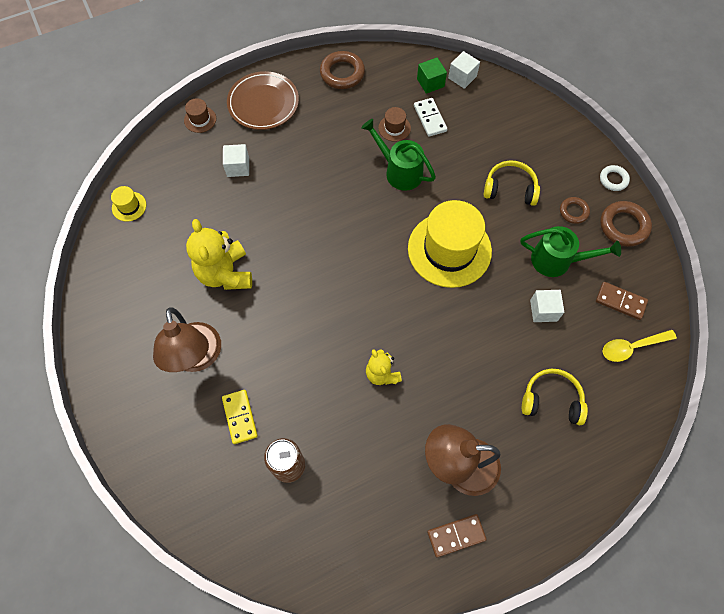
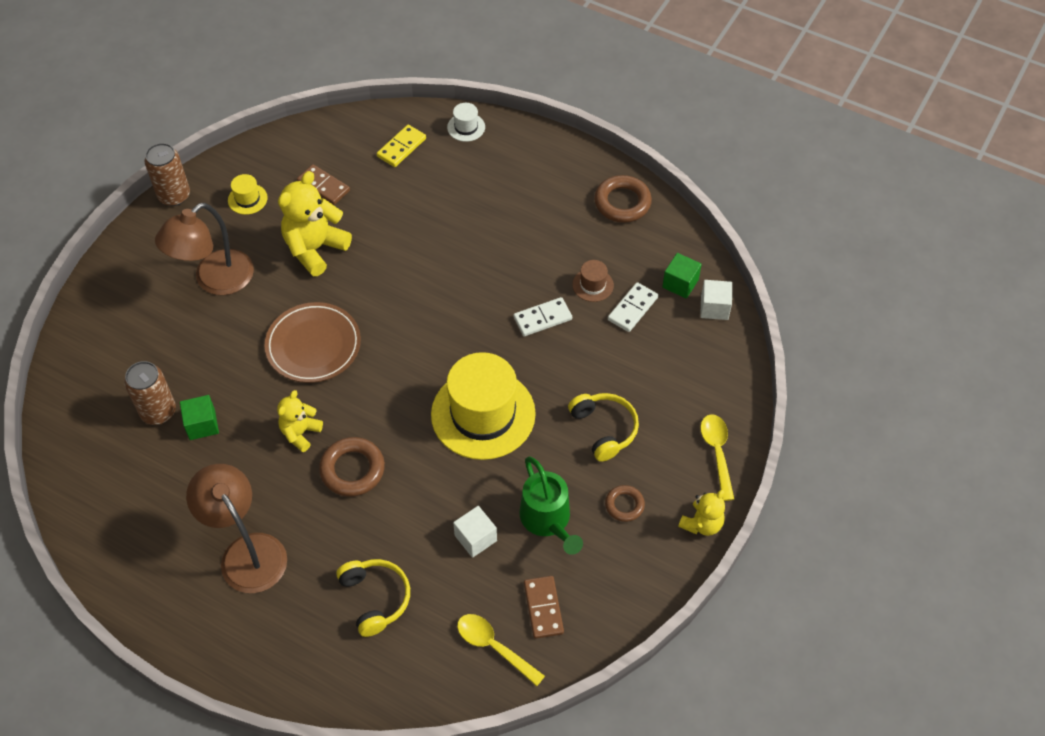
camera: 55 degrees right, 10 degrees down
yellow hat [111,186,146,222] -> yellow hat moved to [228,174,268,215]
brown hat [184,98,216,133] -> white hat [447,103,485,142]
yellow domino [222,390,258,444] -> yellow domino moved to [377,125,426,167]
white cube [223,144,249,177] -> none
brown plate [227,71,299,130] -> brown plate moved to [265,302,361,383]
green watering can [361,119,436,191] -> white domino [513,297,572,336]
brown domino [427,514,487,558] -> brown domino moved to [297,164,350,205]
white ring [600,165,630,191] -> yellow teddy bear [678,490,725,536]
brown ring [600,201,652,247] -> brown ring moved to [319,437,385,497]
none -> brown can [144,143,190,206]
none -> green cube [180,395,219,440]
none -> yellow spoon [700,414,734,501]

